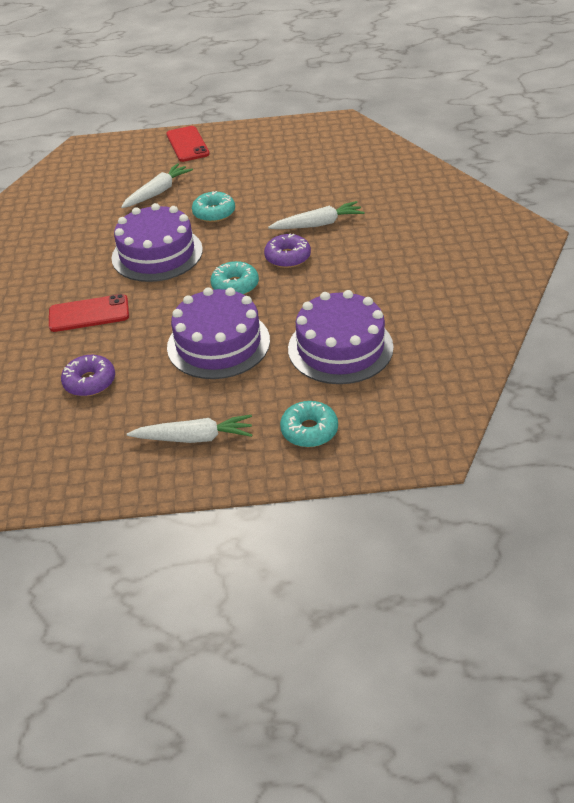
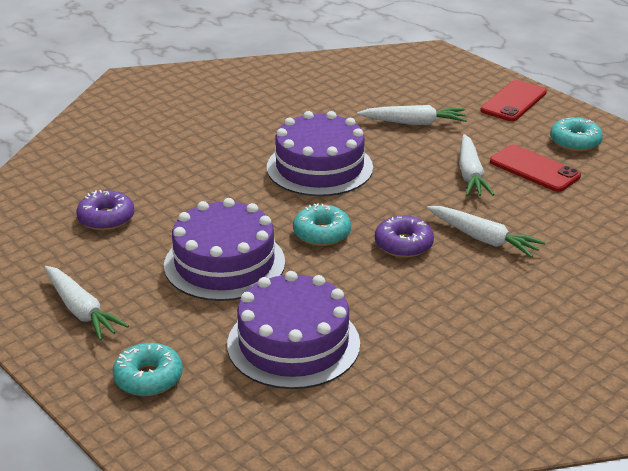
camera: 50 degrees right, 10 degrees down
red phone [49,294,129,332] -> red phone moved to [490,145,581,192]
turquoise donut [192,191,235,222] -> turquoise donut moved to [550,117,603,152]
none -> white carrot [459,134,495,196]

